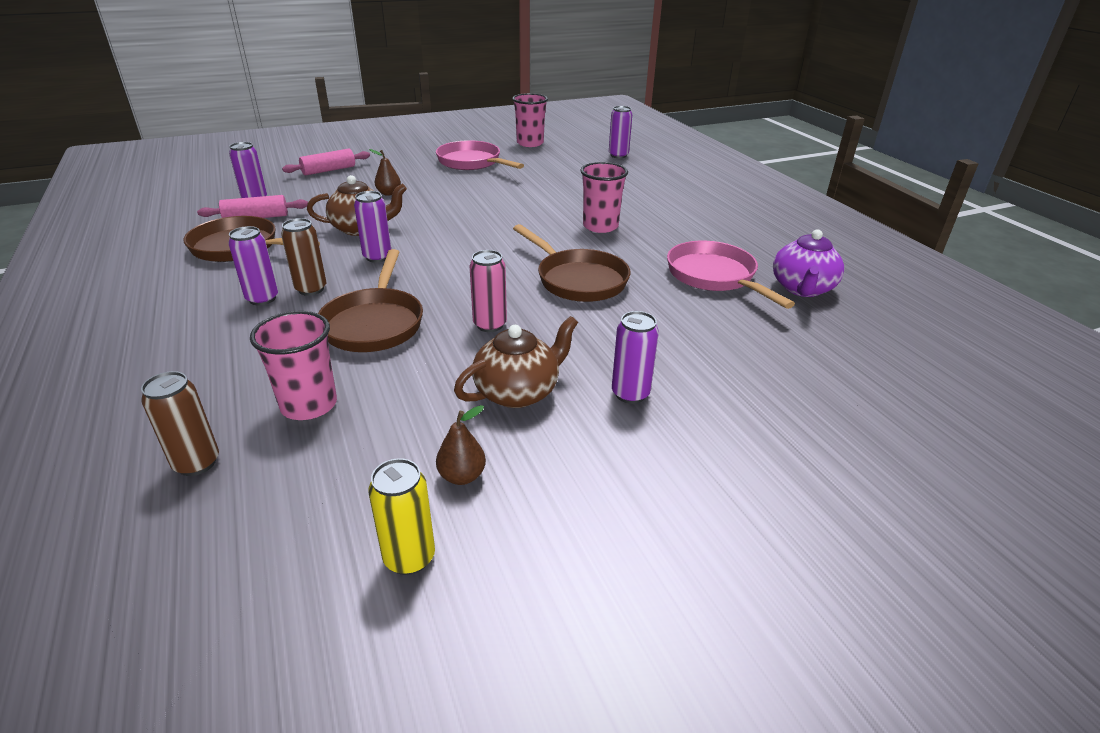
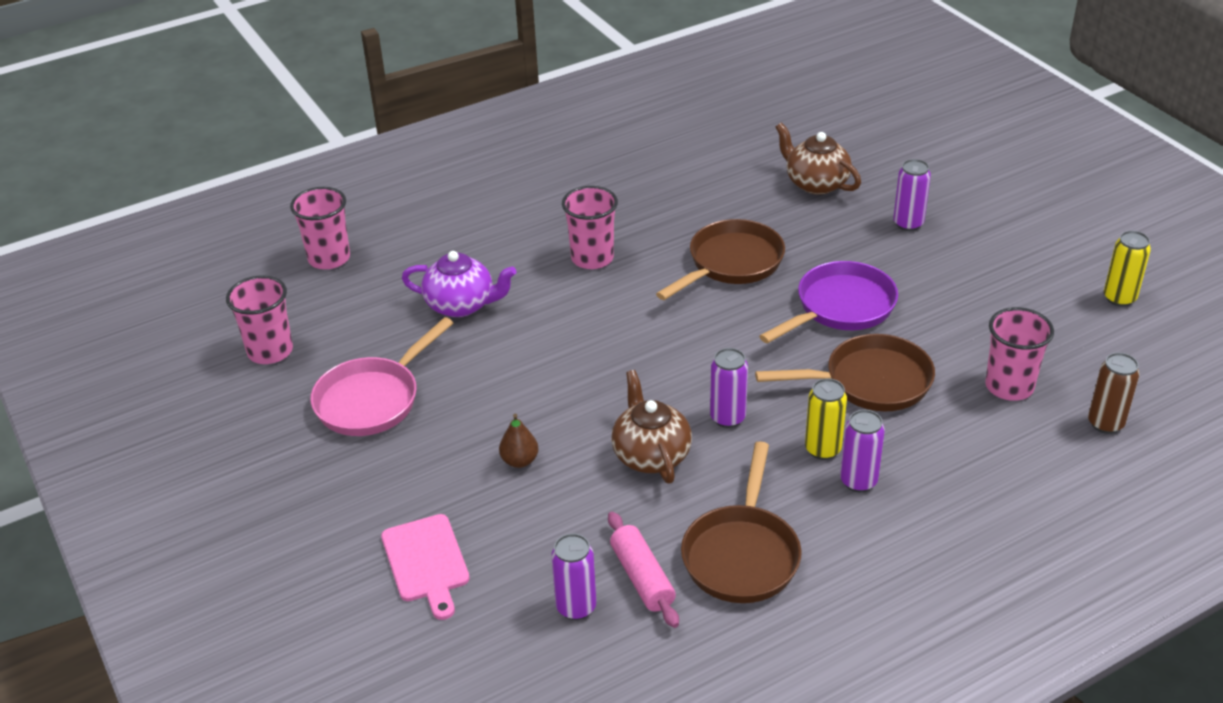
camera: 95 degrees left, 5 degrees up
brown can [281,218,326,296] -> yellow can [805,378,847,460]
pink rolling pin [282,149,370,175] -> pink cutting board [381,514,470,620]
brown pear [436,405,486,485] -> none
brown teapot [454,316,578,408] -> brown teapot moved to [775,123,861,195]
pink can [469,250,507,332] -> purple pan [759,261,898,343]
purple can [609,106,632,158] -> pink cup [290,187,350,269]
pink pan [667,241,795,309] -> none
purple teapot [773,229,844,297] -> purple teapot moved to [402,251,516,317]

